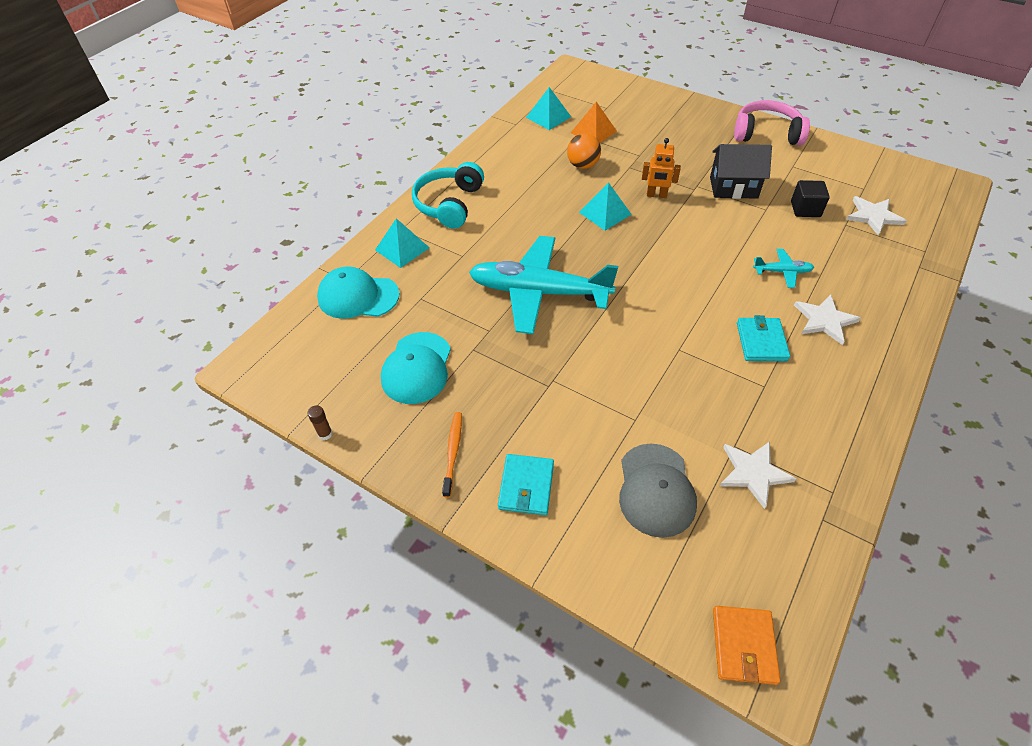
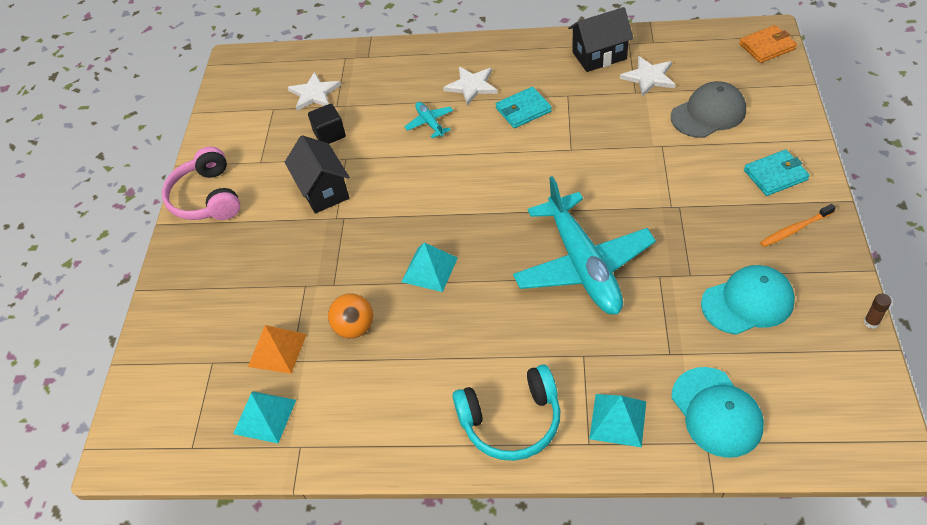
camera: 115 degrees left, 0 degrees up
orange robot [642,138,681,198] -> none
none -> black house [568,7,634,72]

